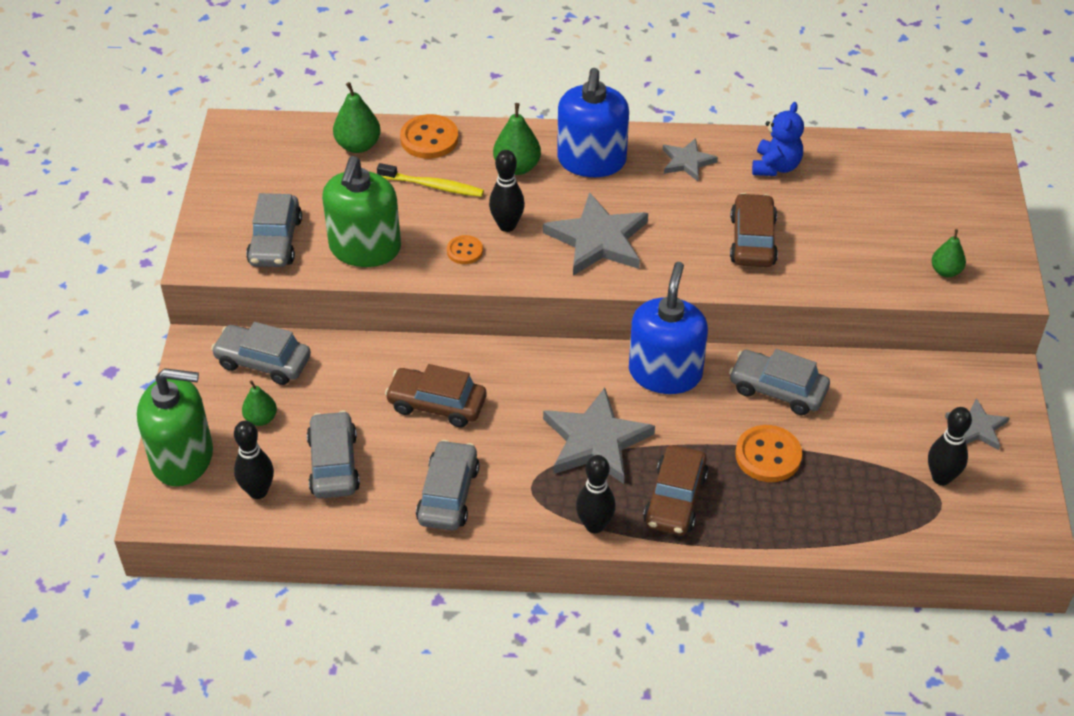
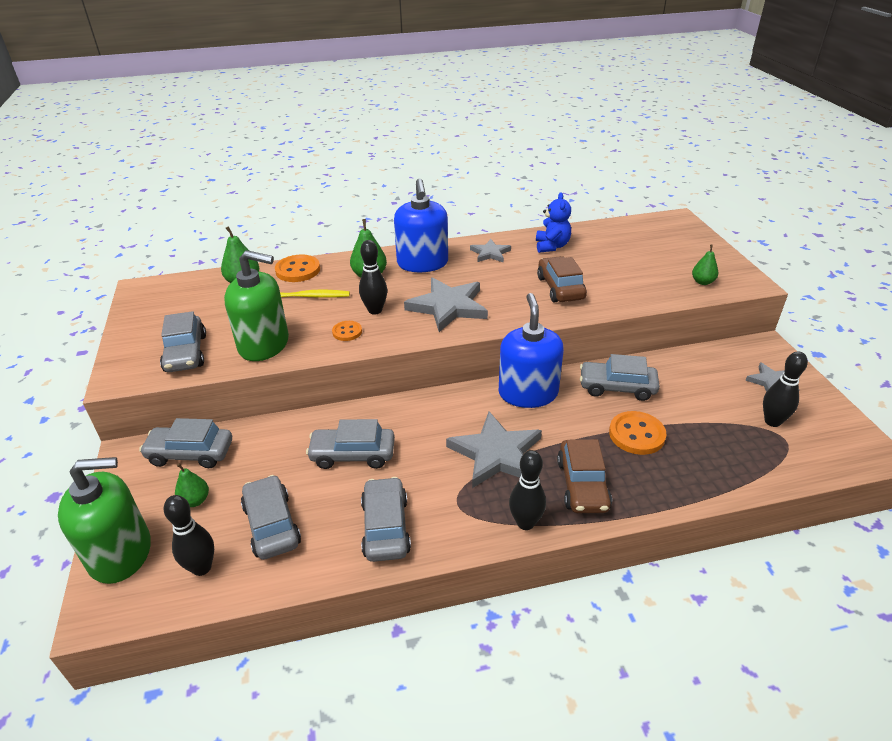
camera: 15 degrees left, 10 degrees down
green soap dispenser [322,156,401,267] -> green soap dispenser turned 75 degrees counterclockwise [224,250,289,361]
brown car [385,364,486,427] -> grey car [306,419,395,469]

